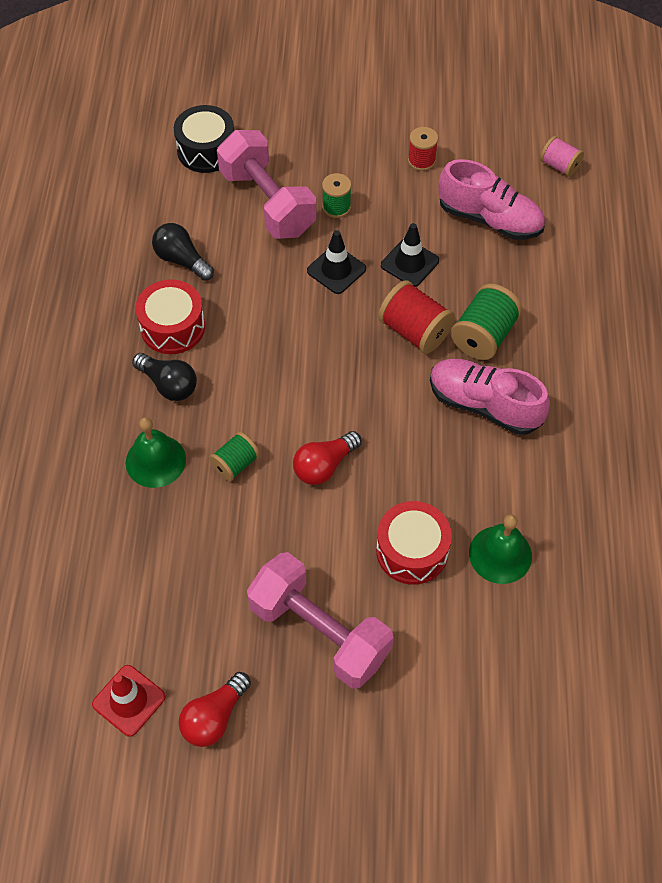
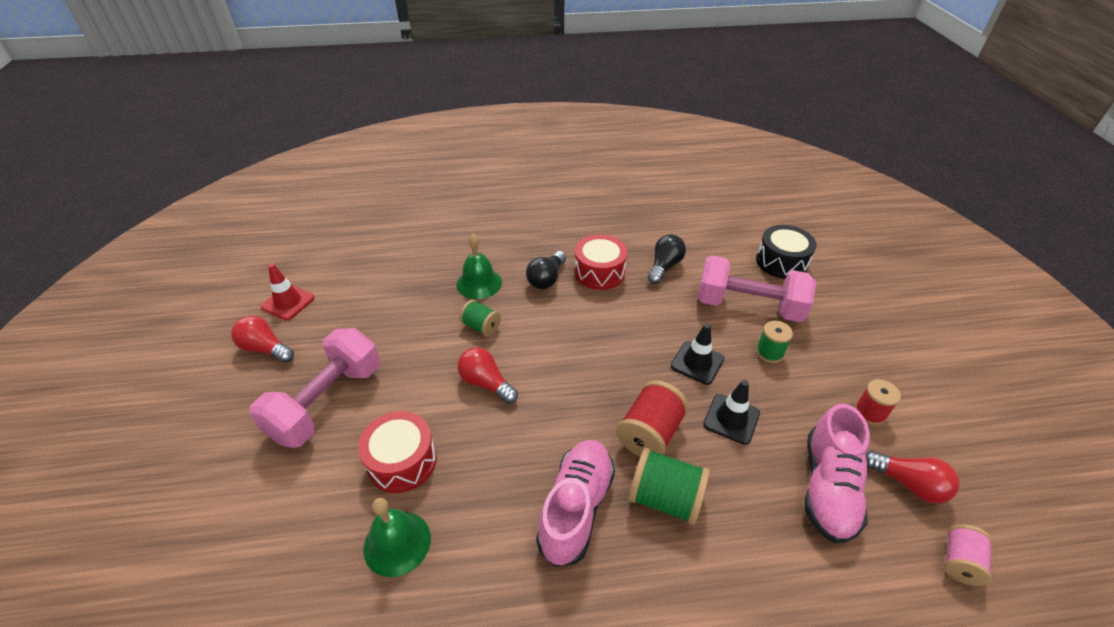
camera: 80 degrees right, 15 degrees down
pink dumbbell [217,130,317,239] -> pink dumbbell turned 60 degrees clockwise [698,255,816,322]
none -> red light bulb [866,451,960,504]

